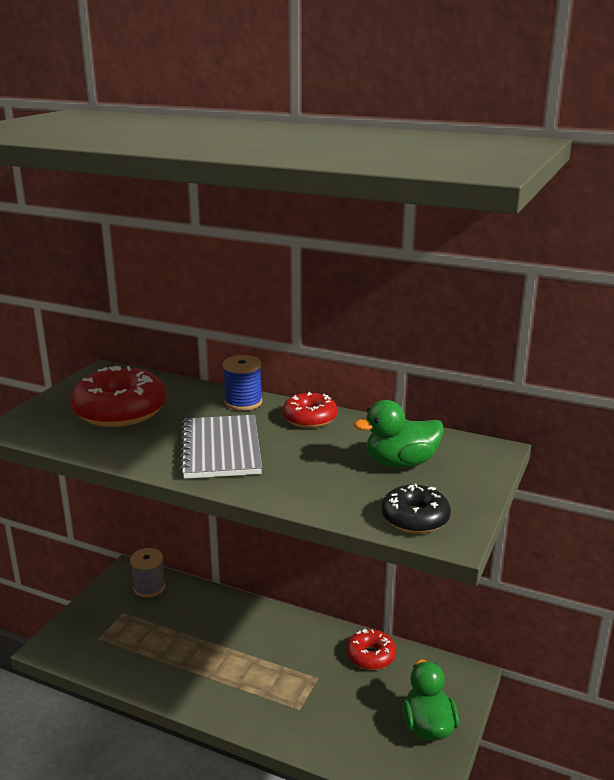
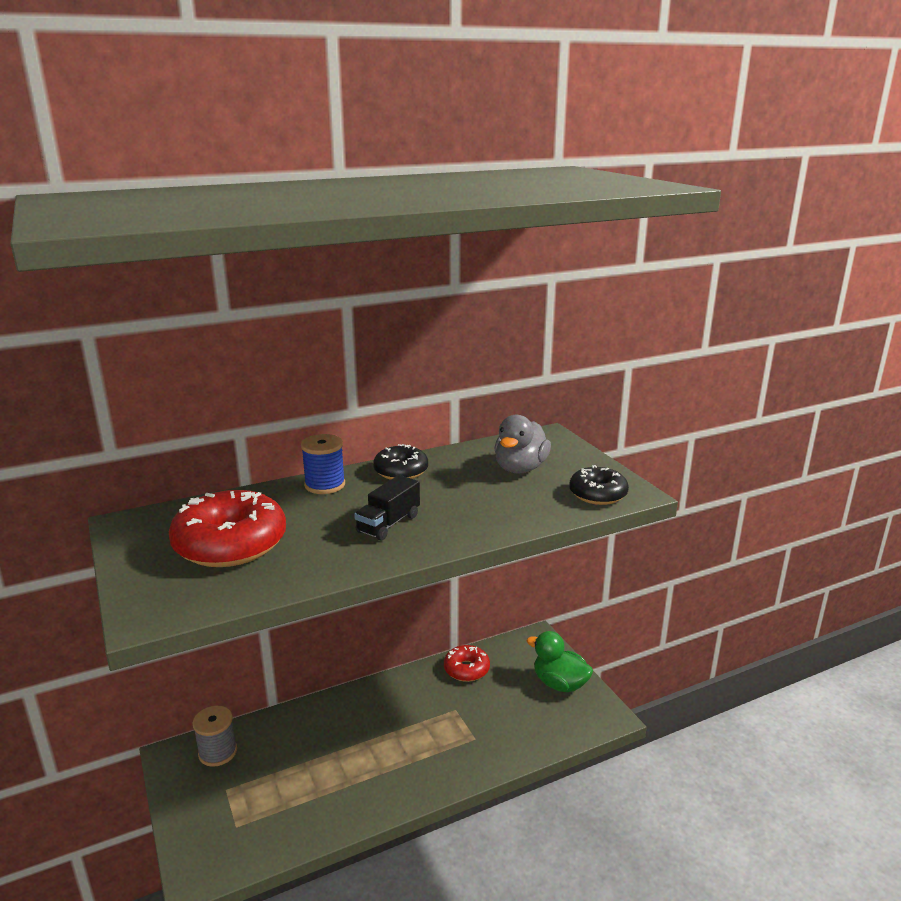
camera: 50 degrees left, 0 degrees up
grey notebook [180,415,262,479] -> black truck [354,475,420,541]
red donut [282,392,338,428] -> black donut [373,444,428,480]
green duck [354,400,444,468] -> grey duck [494,415,551,474]

